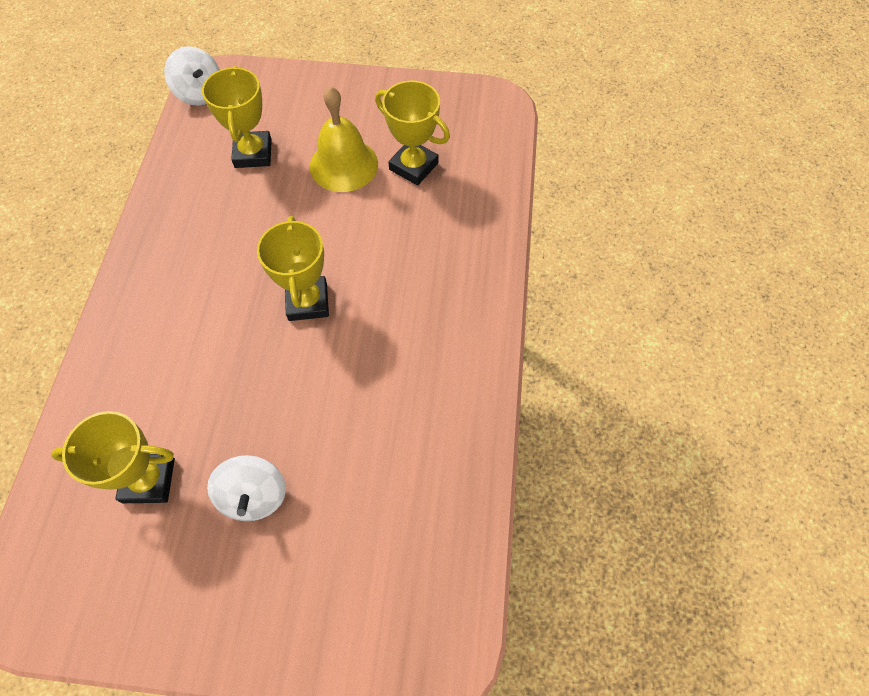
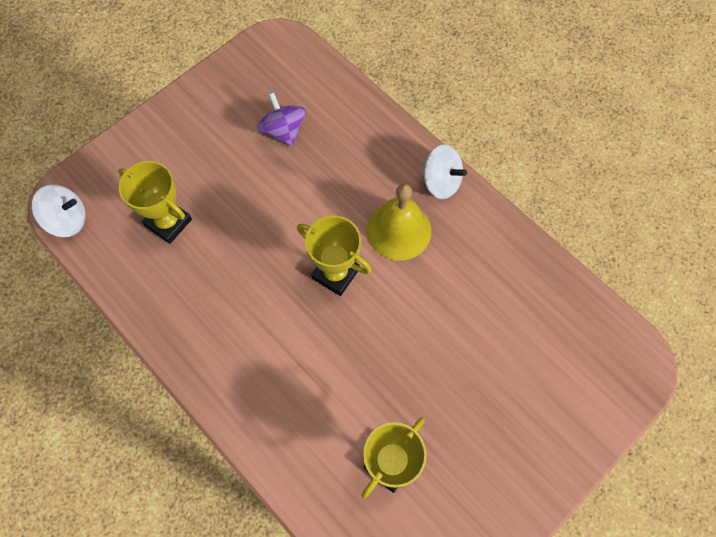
camera: 50 degrees left, 5 degrees up
white spinning top [207,455,286,521] -> white spinning top moved to [422,145,467,199]
yellow bell [310,86,378,192] -> yellow bell moved to [367,184,431,261]
yellow trophy [375,80,450,186] -> purple spinning top [257,92,306,146]

